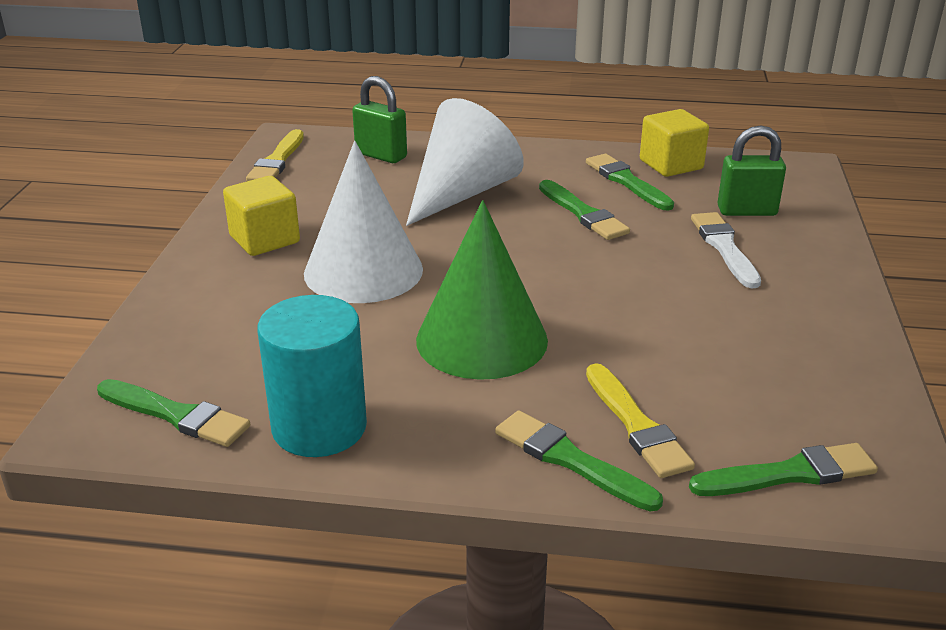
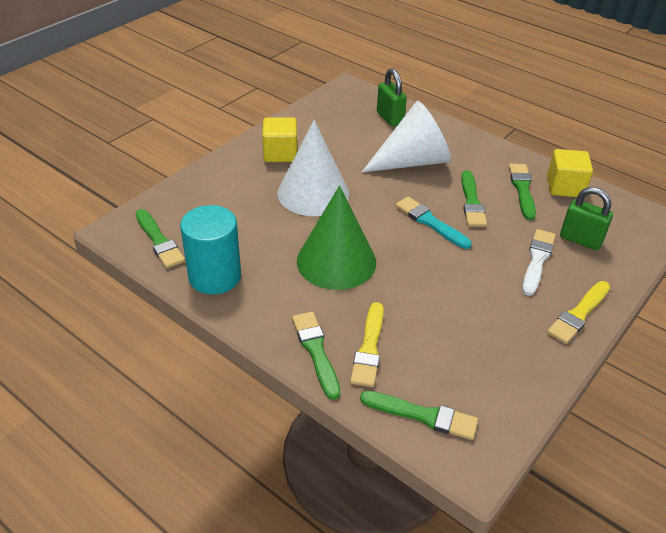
camera: 30 degrees right, 10 degrees up
yellow brush [246,129,304,181] -> yellow brush moved to [547,281,610,344]
none -> turquoise brush [395,197,472,249]

